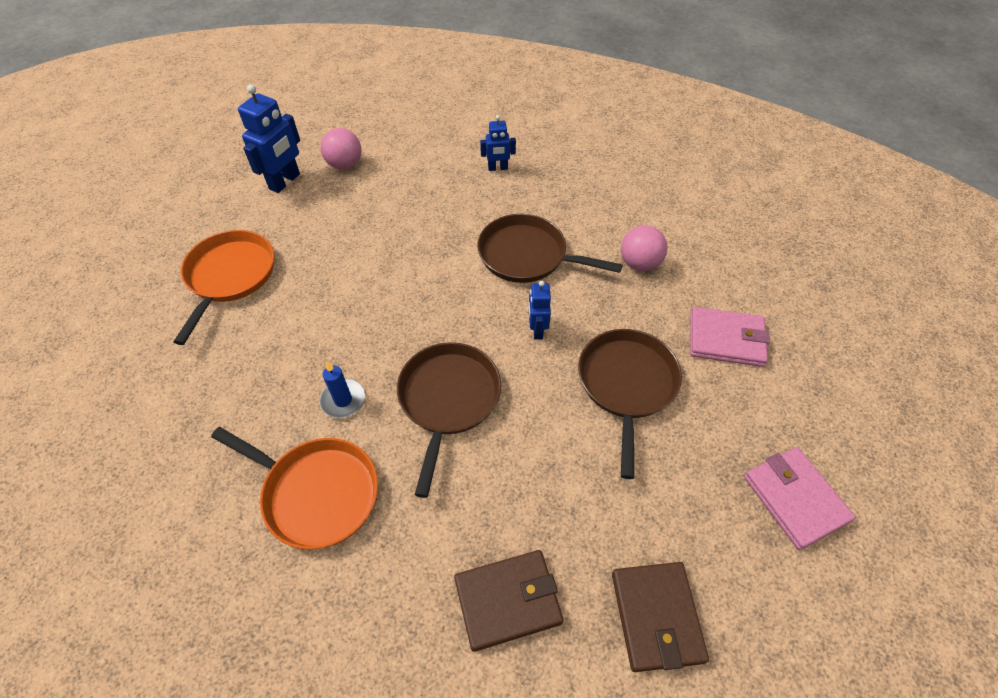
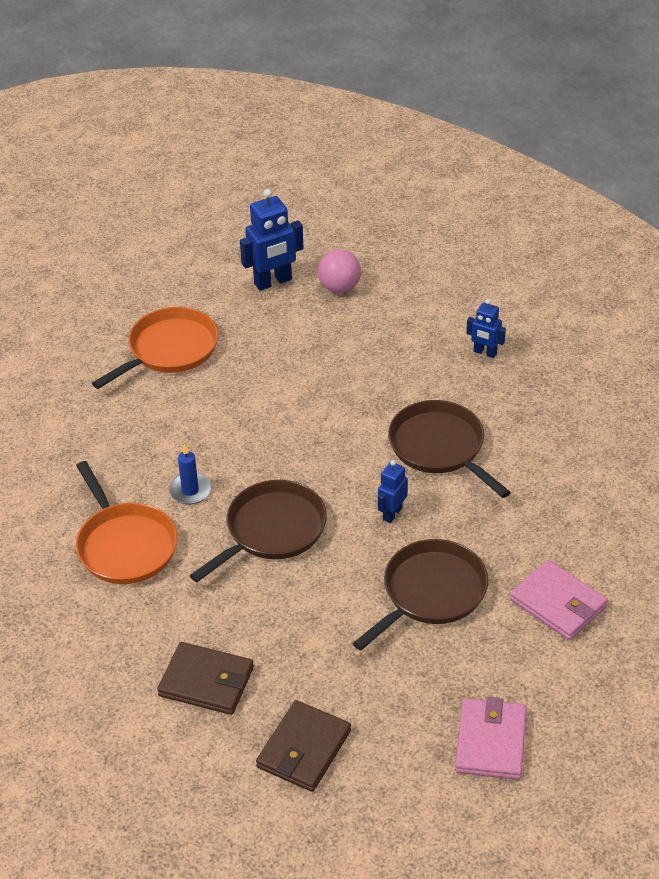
camera: 35 degrees right, 10 degrees down
pink ball [621,225,667,271] -> none

